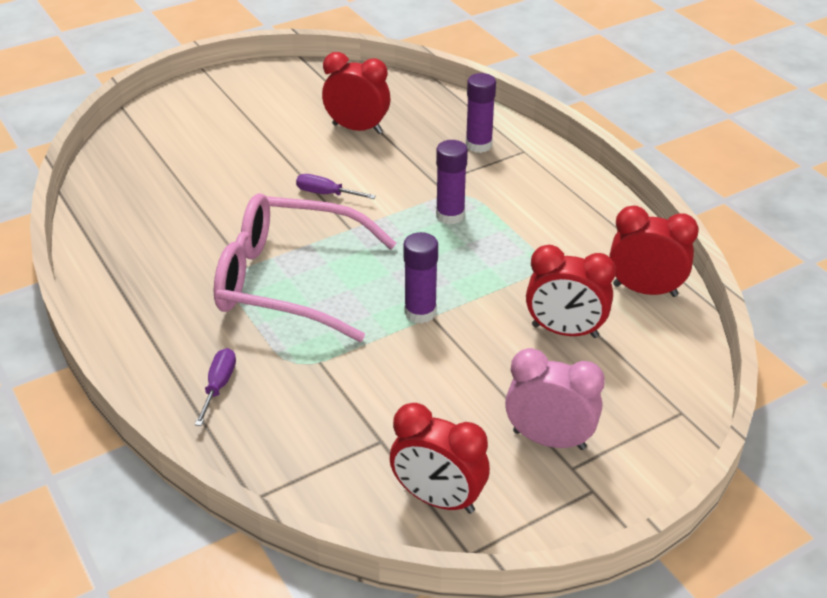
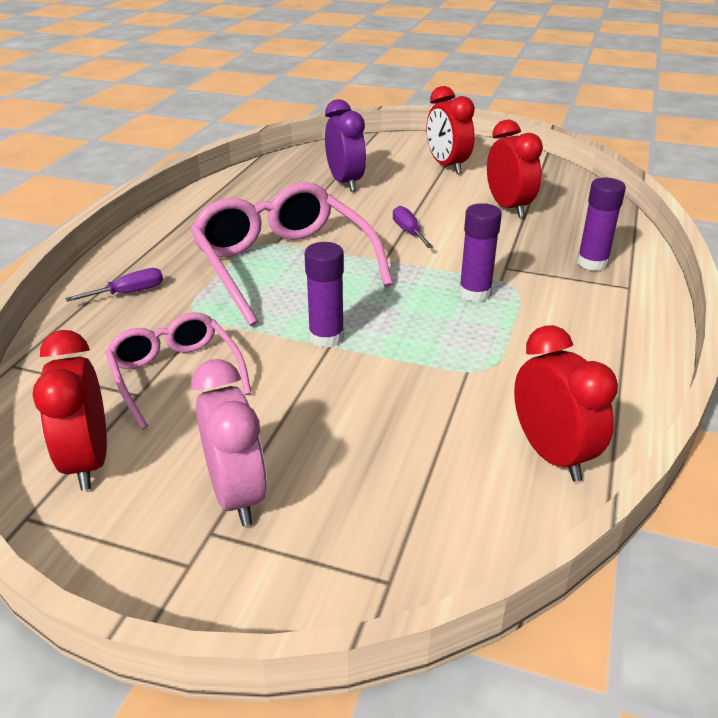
camera: 50 degrees right, 5 degrees down
red clock [526,245,616,338] -> red clock moved to [427,86,475,174]
none -> pink glasses [105,312,252,430]
none -> purple clock [325,99,366,192]

